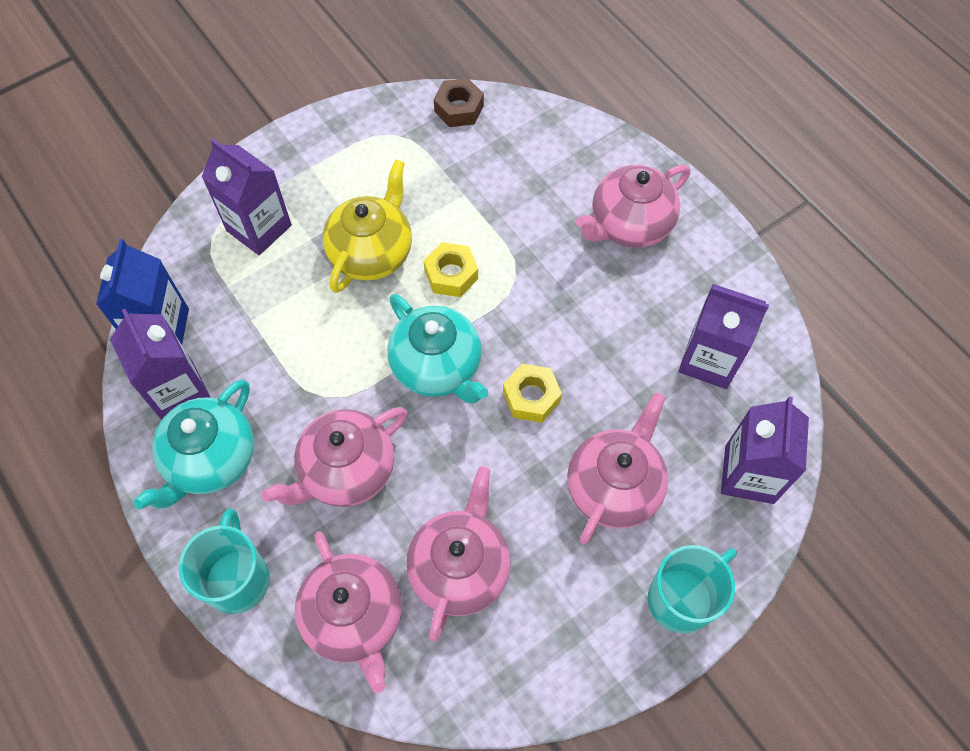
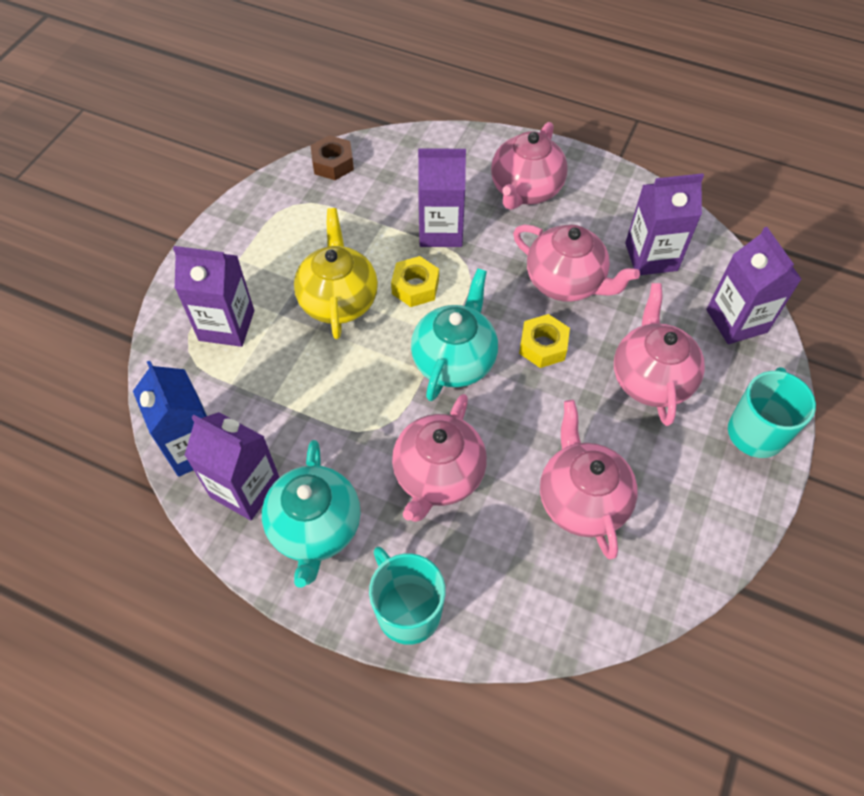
camera: 30 degrees left, 5 degrees down
pink teapot [295,531,402,693] -> pink teapot moved to [513,225,640,302]
turquoise teapot [387,294,488,403] -> turquoise teapot turned 90 degrees counterclockwise [411,269,498,401]
none -> purple carton [418,149,466,247]

